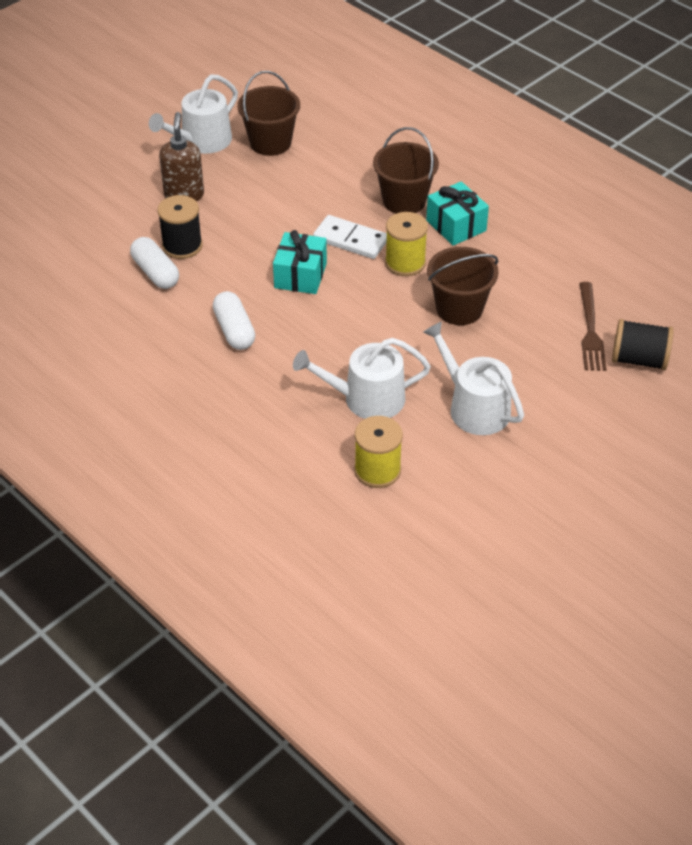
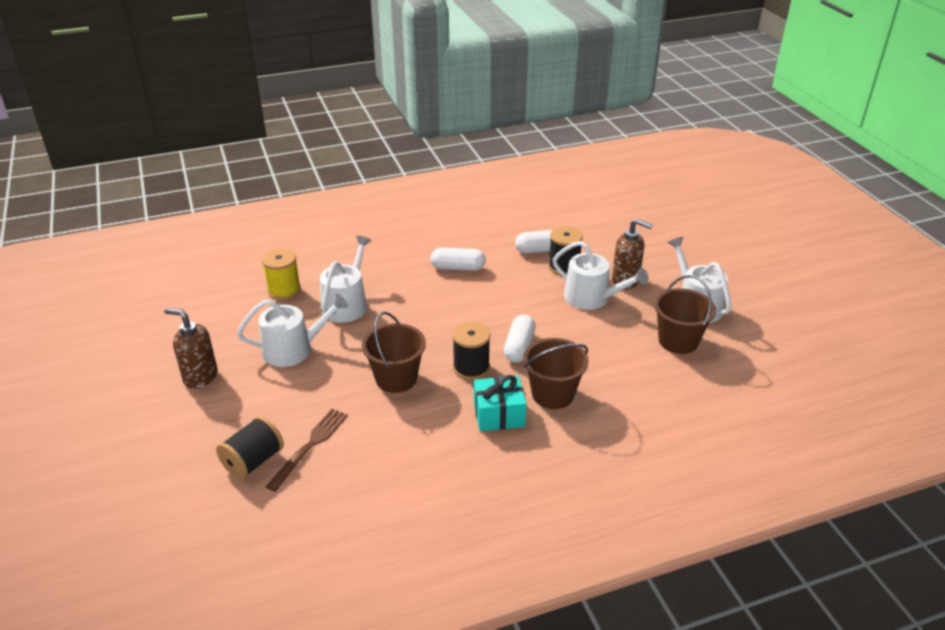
camera: 115 degrees right, 10 degrees down
turquoise gift [273,230,327,294] -> none
white domino [313,215,387,259] -> white capsule [504,315,536,363]
yellow spool [385,212,428,276] -> black spool [452,322,490,380]
brown fork [579,282,607,371] -> brown fork turned 90 degrees clockwise [266,409,348,492]
none -> brown soap dispenser [164,308,218,389]
none -> white watering can [553,241,649,310]

